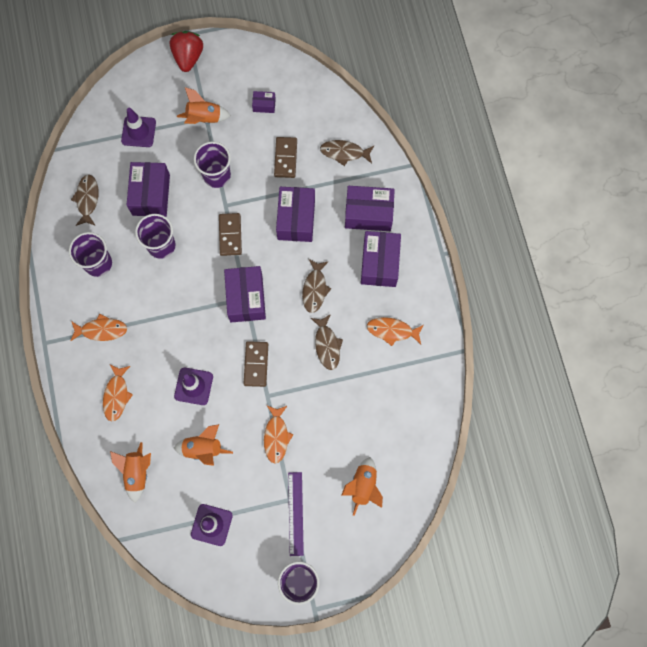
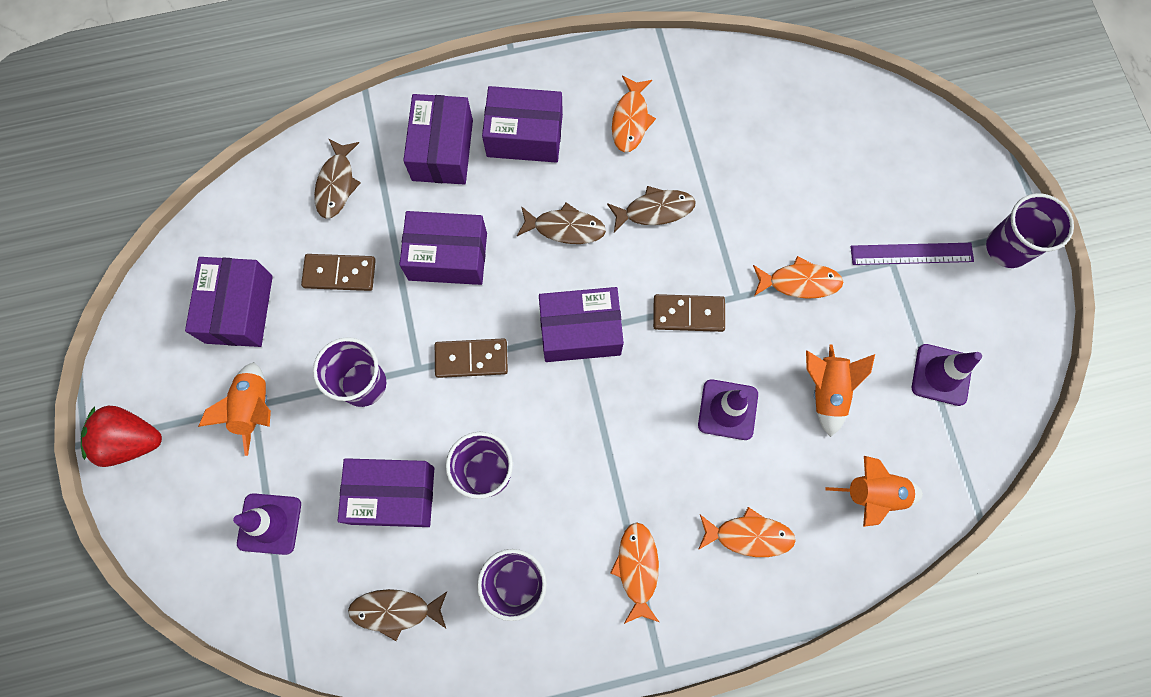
camera: 90 degrees left, 0 degrees up
purple box [252,91,276,113] -> purple box [185,257,273,347], size x2.07
orange rocket [342,457,383,516] -> none

